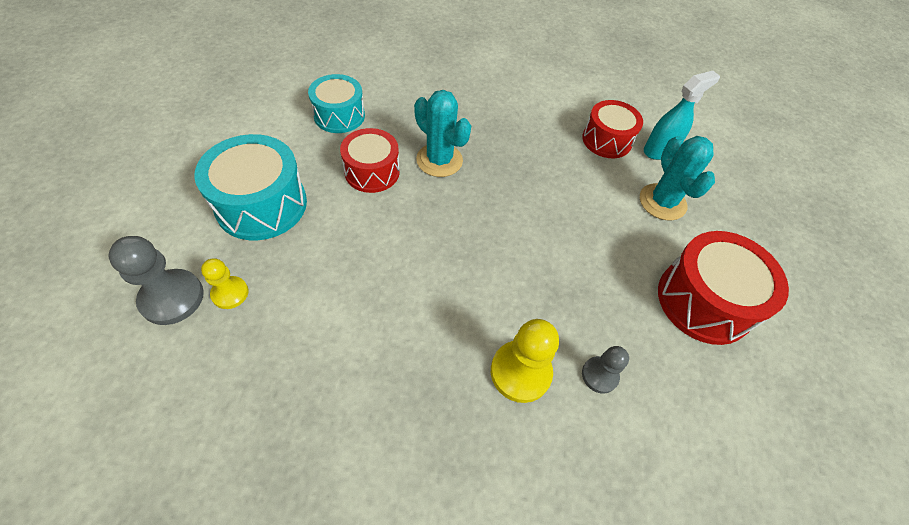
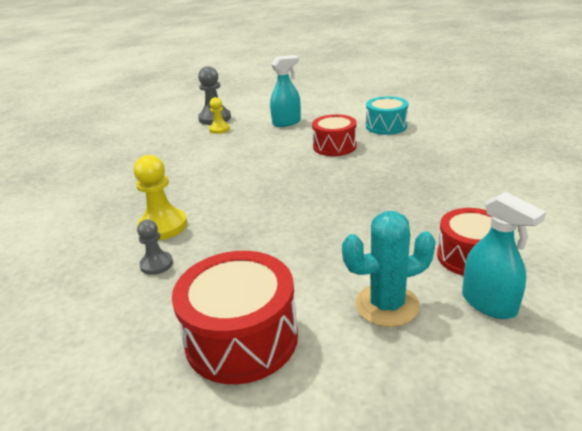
camera: 90 degrees right, 25 degrees down
turquoise drum [194,134,307,240] -> turquoise spray bottle [270,55,301,127]
turquoise cactus [414,90,471,177] -> none

